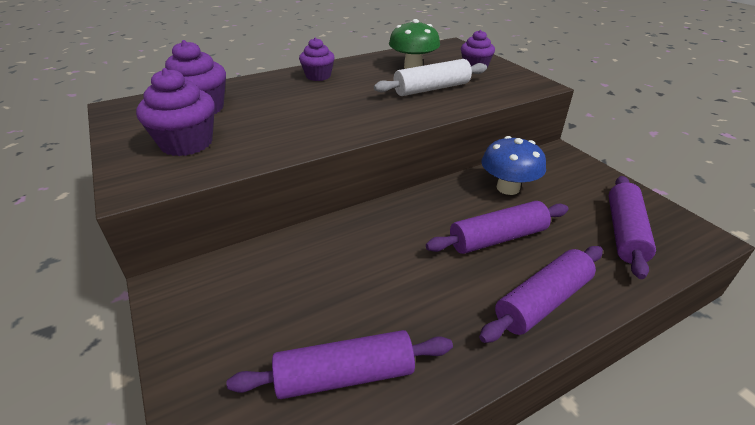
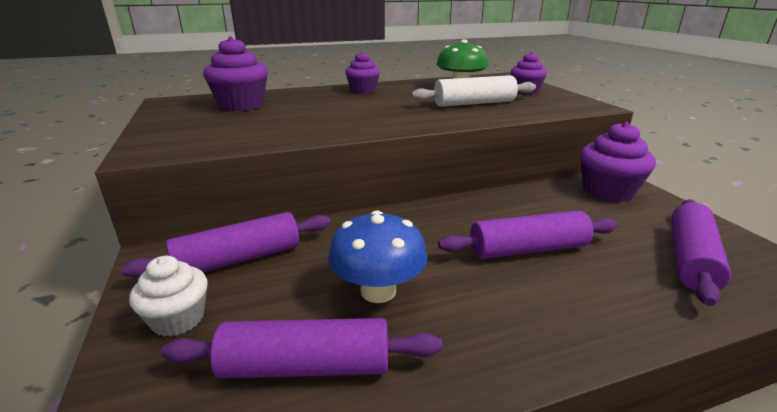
camera: 10 degrees right, 10 degrees down
purple cupcake [136,68,215,156] -> purple cupcake moved to [580,122,656,202]
purple rolling pin [479,246,603,343] -> purple rolling pin moved to [122,212,331,277]
blue mushroom [481,136,546,195] -> blue mushroom moved to [328,210,428,303]
none -> white cupcake [129,256,208,337]

